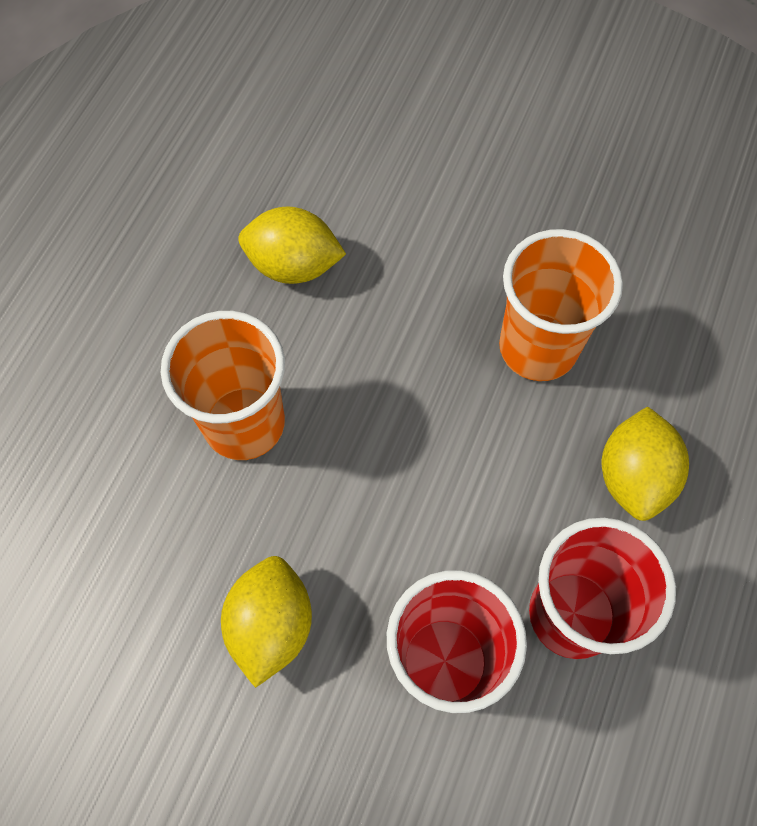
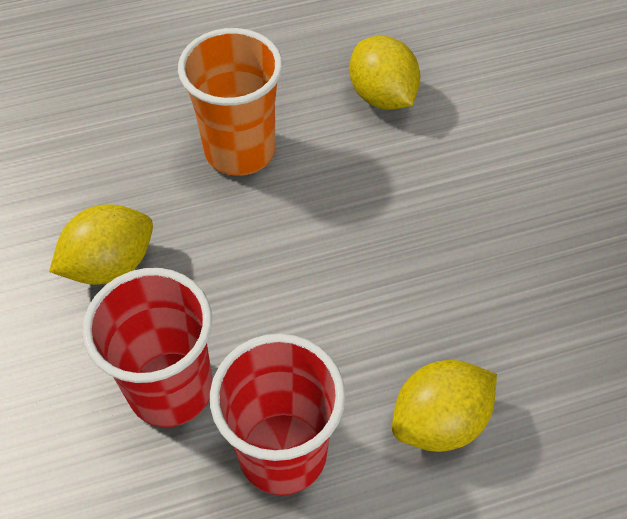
camera: 50 degrees right, 10 degrees down
orange cup [499,229,623,381] -> none

